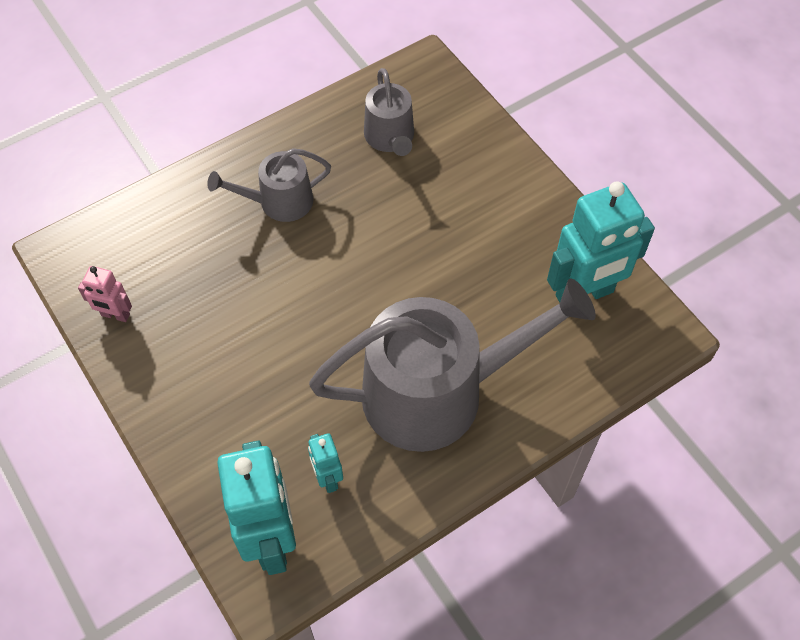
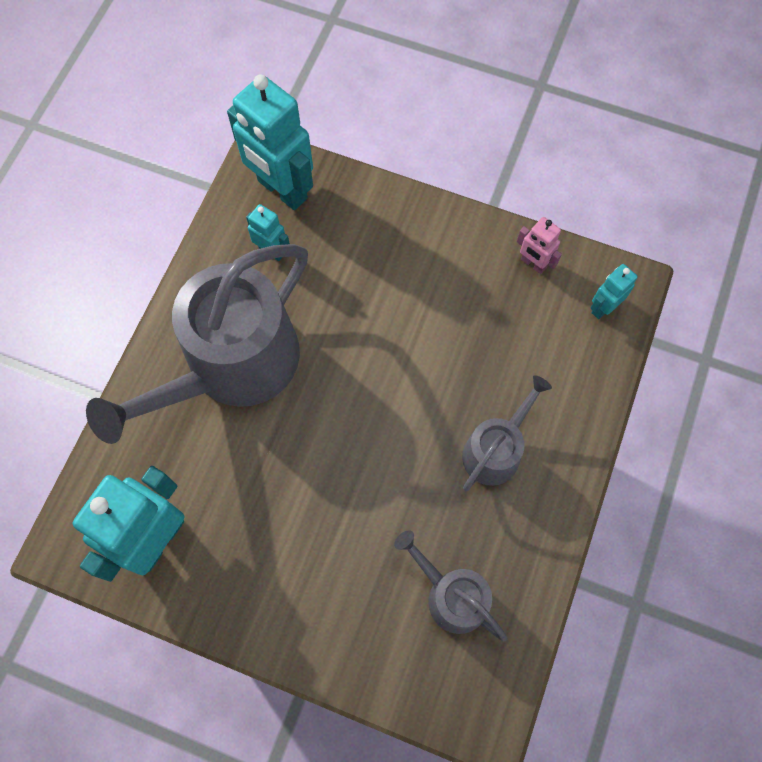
camera: 145 degrees right, 10 degrees up
pink robot [78,266,132,322] -> pink robot turned 120 degrees counterclockwise [517,217,562,274]
none -> turquoise robot [591,264,638,319]

